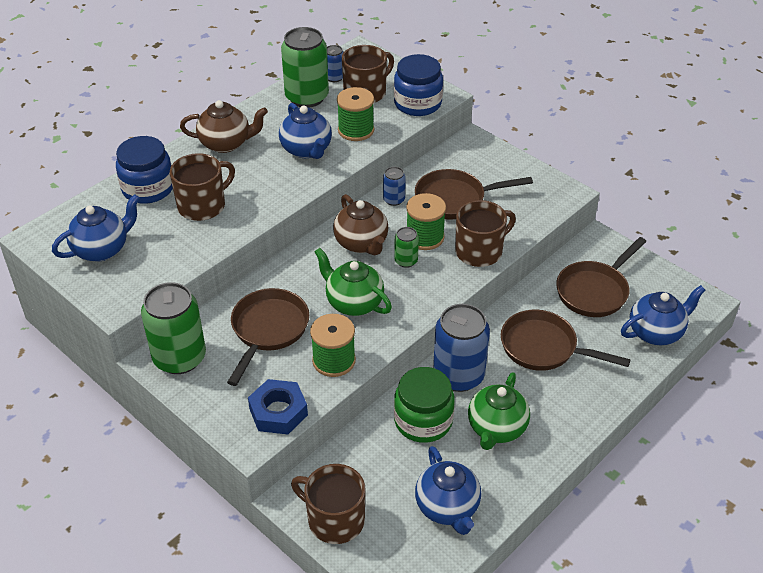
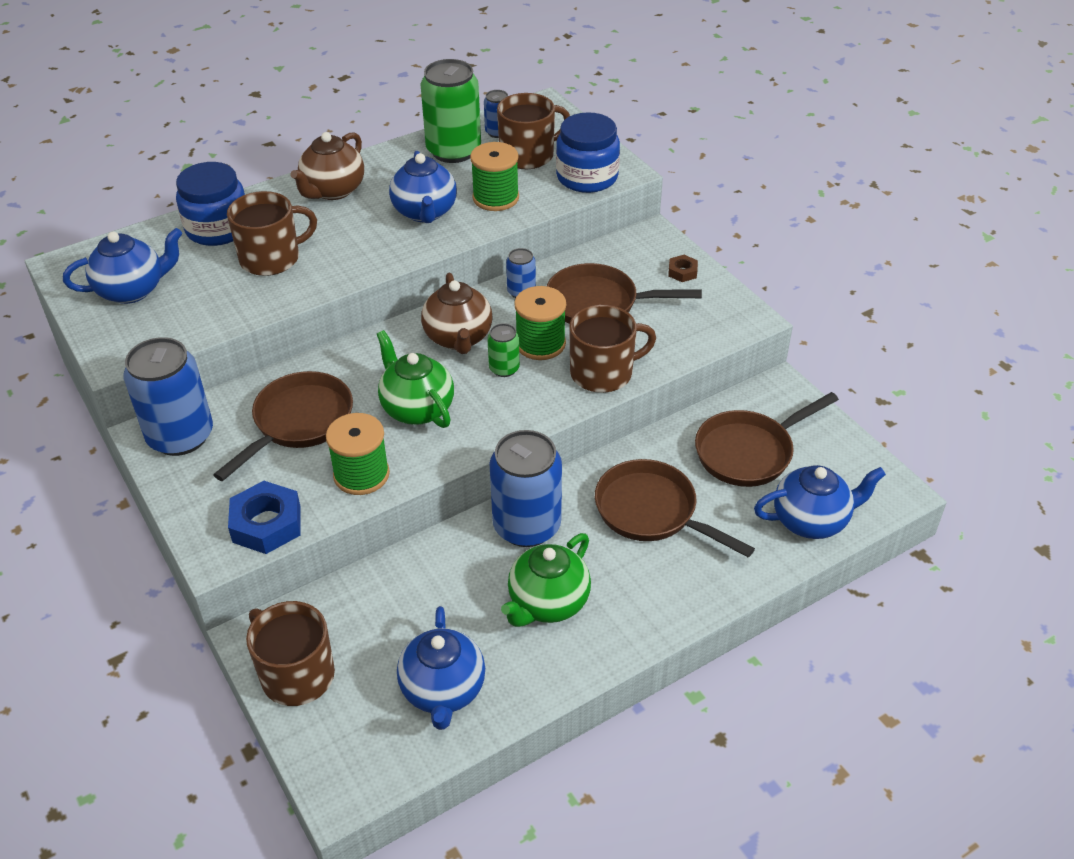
camera: 15 degrees right, 0 degrees up
green can [141,282,206,374] -> blue can [124,337,213,456]
brown teapot [180,100,268,153] -> brown teapot turned 105 degrees clockwise [290,132,364,200]
green jar [394,367,455,443] -> none
none -> brown nut [668,255,698,282]

